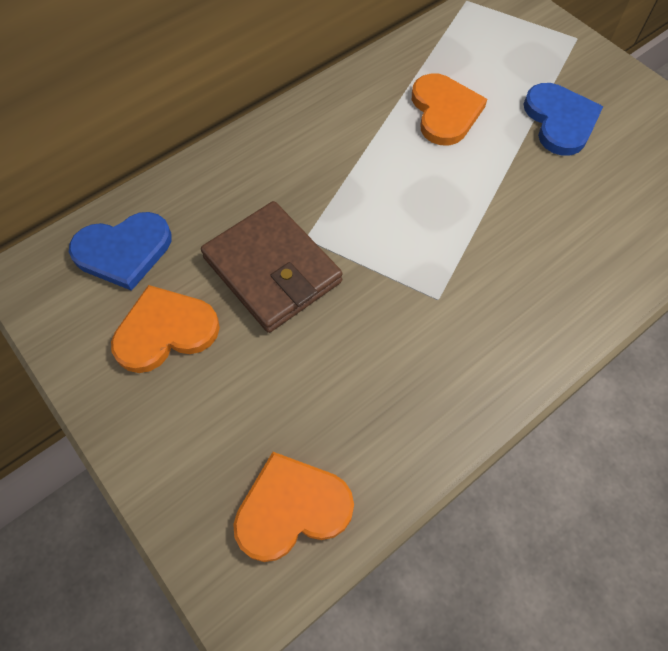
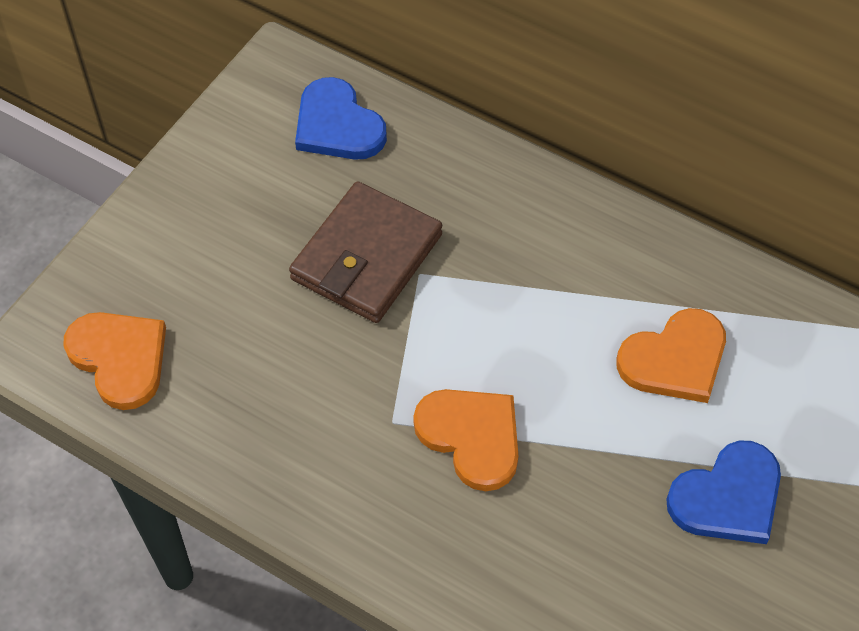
camera: 70 degrees right, 5 degrees down
orange heart [111,285,220,373] -> orange heart moved to [413,389,519,491]

